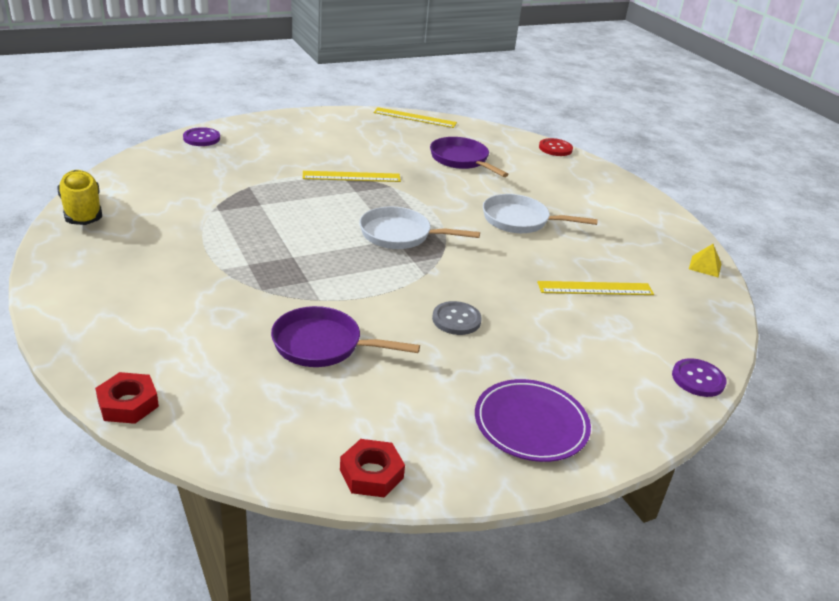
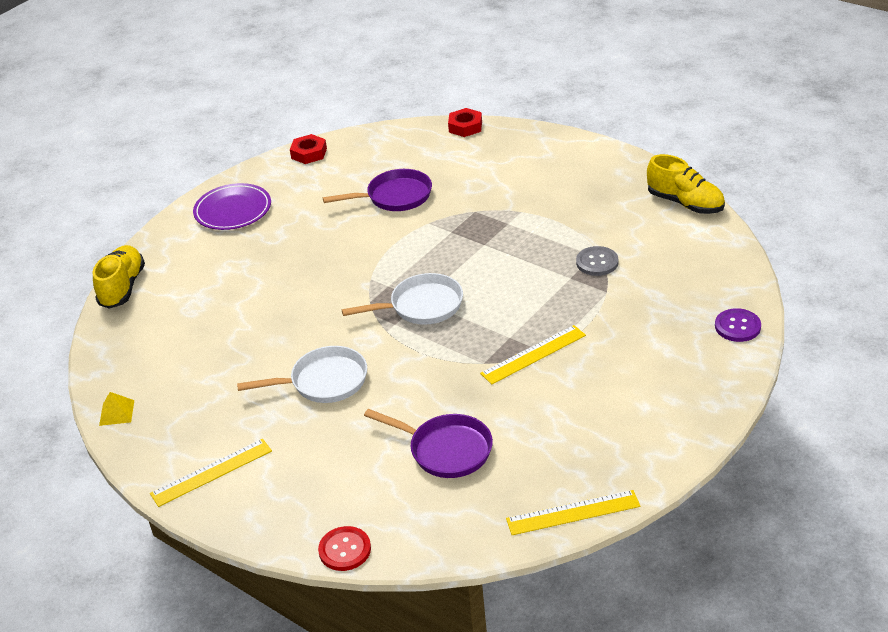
camera: 160 degrees right, 5 degrees up
grey button [432,301,482,335] -> grey button moved to [576,246,618,276]
yellow ruler [537,281,654,295] -> yellow ruler moved to [150,439,272,507]
purple button [672,358,726,397] -> yellow shoe [93,245,145,309]

